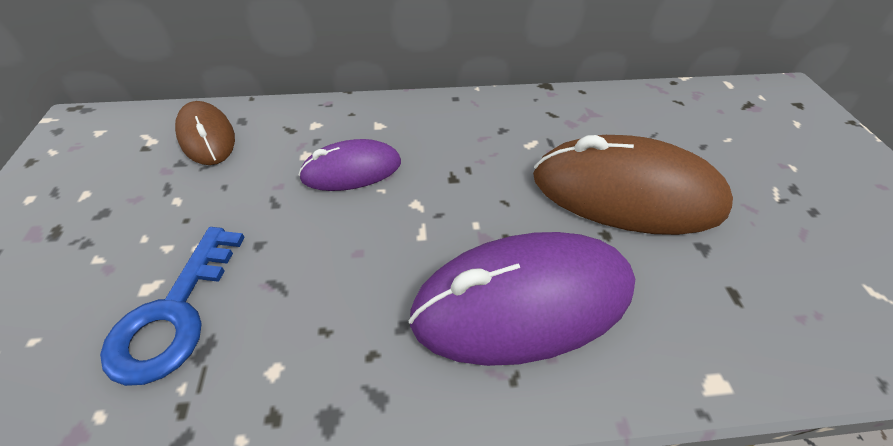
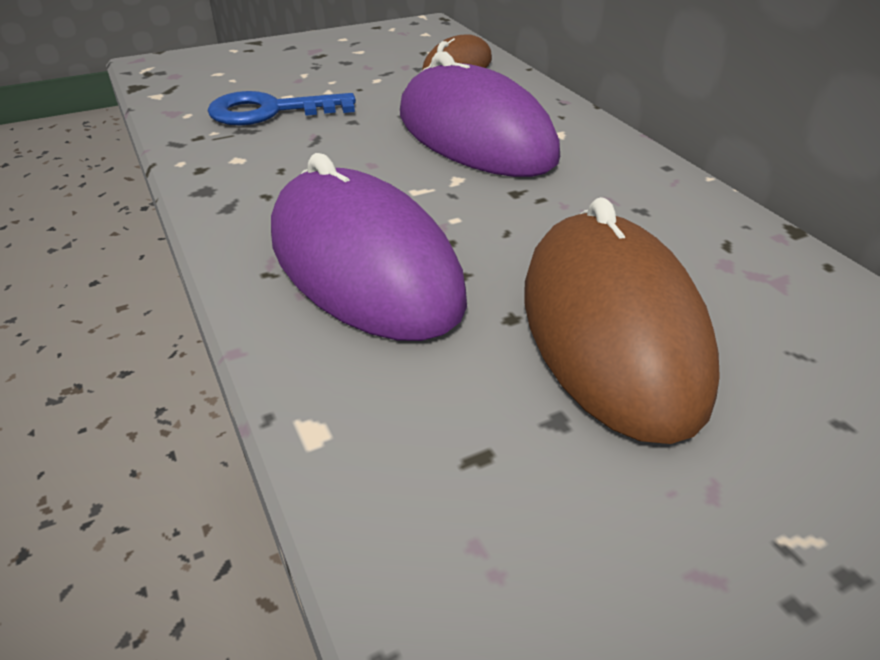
camera: 70 degrees right, 10 degrees down
purple mouse [298,139,401,191] -> purple mouse [400,51,560,177], size x1.81

